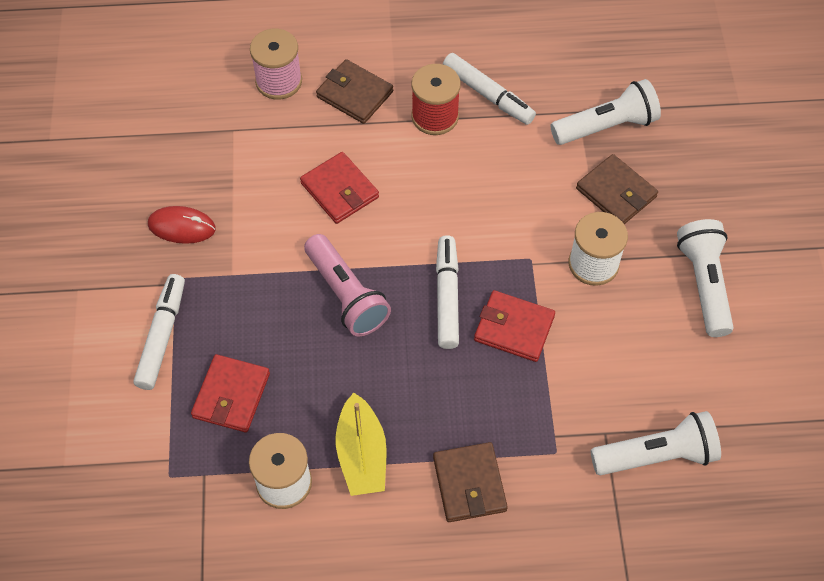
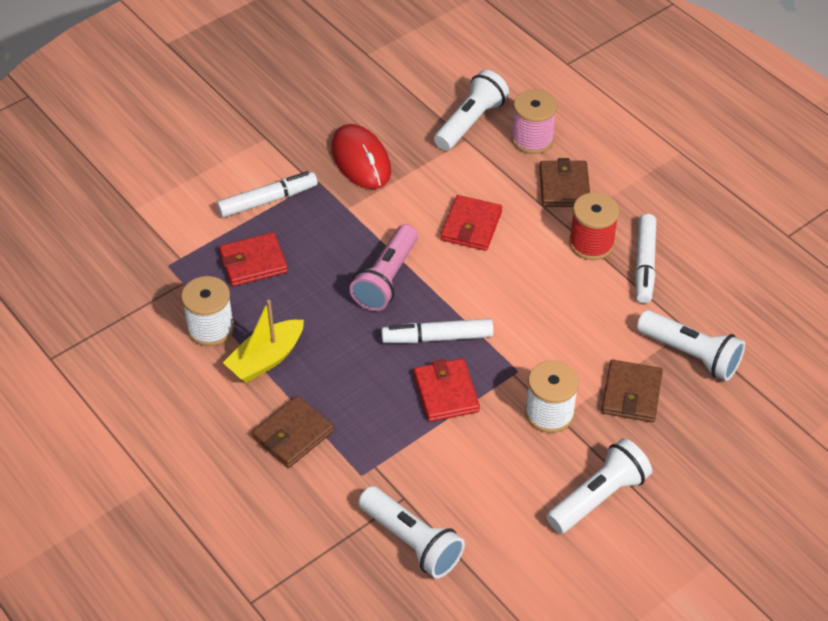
camera: 55 degrees right, 10 degrees down
red mouse [148,206,216,244] -> red mouse [331,124,391,189], size x1.51
white marker [436,235,459,349] -> white marker turned 150 degrees counterclockwise [381,319,494,343]
none -> white flashlight [434,70,509,151]

